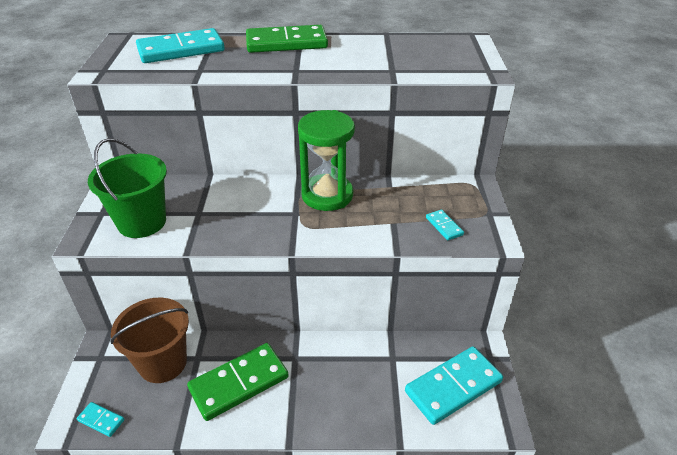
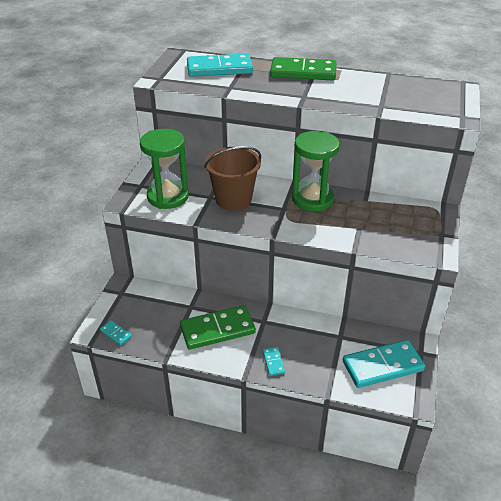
camera: 15 degrees right, 0 degrees up
green bucket [88,138,167,238] -> green hourglass [140,129,189,209]
brown bucket [111,298,189,383] -> brown bucket moved to [204,146,261,210]
turquoise domino [426,209,464,240] -> turquoise domino moved to [263,347,285,376]

